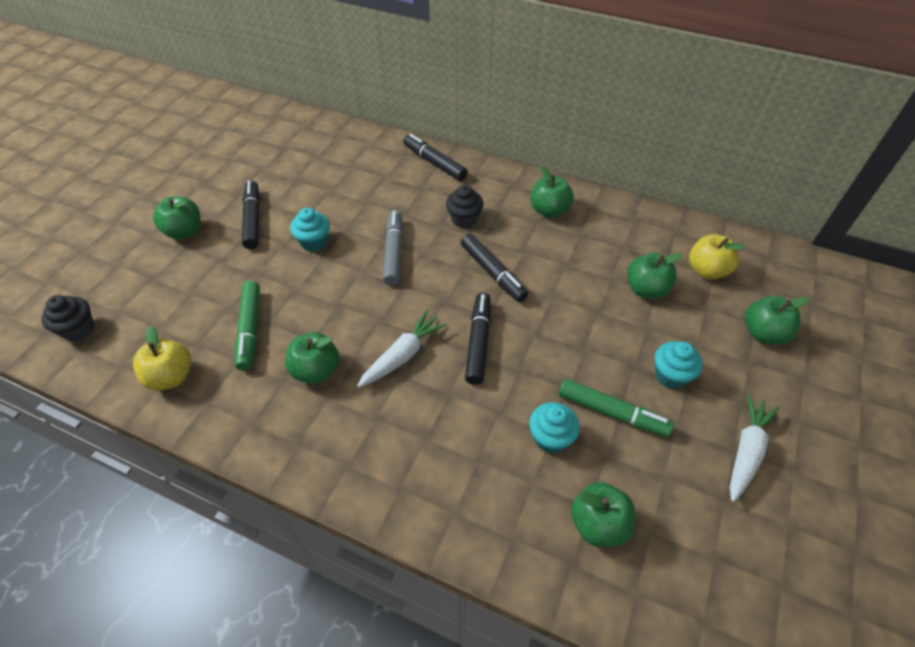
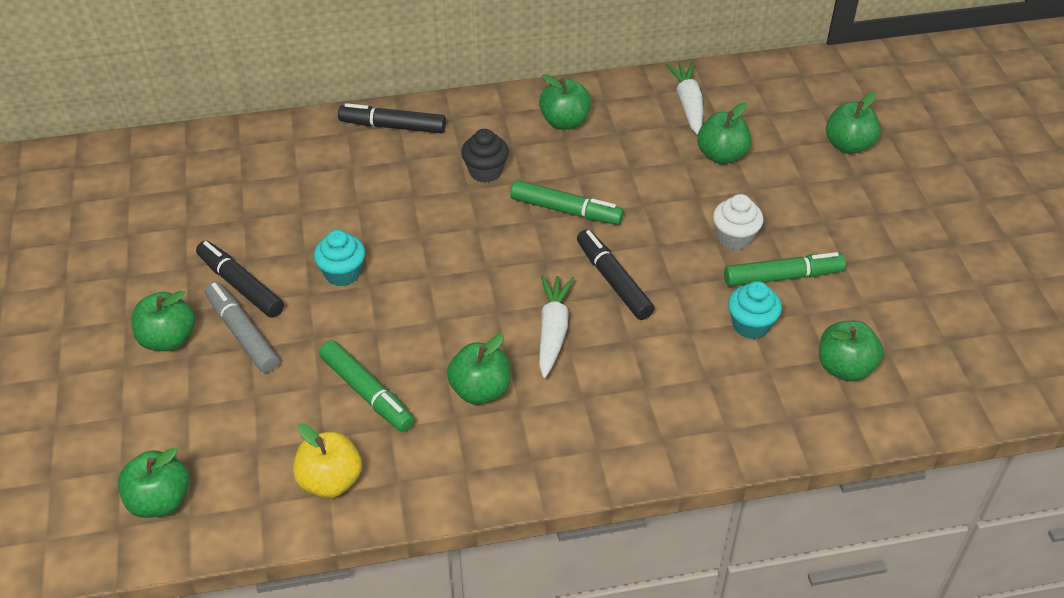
camera: 35 degrees left, 5 degrees down
black cupcake [42,295,95,341] -> green apple [118,448,189,518]
grey marker [383,210,403,286] -> grey marker moved to [205,282,279,373]
black marker [461,234,528,302] -> green marker [510,180,624,225]
turquoise cupcake [655,341,703,389] -> none
yellow apple [689,234,746,279] -> none
white carrot [730,394,780,502] -> white carrot moved to [666,62,703,135]
none -> white cupcake [713,194,763,250]

